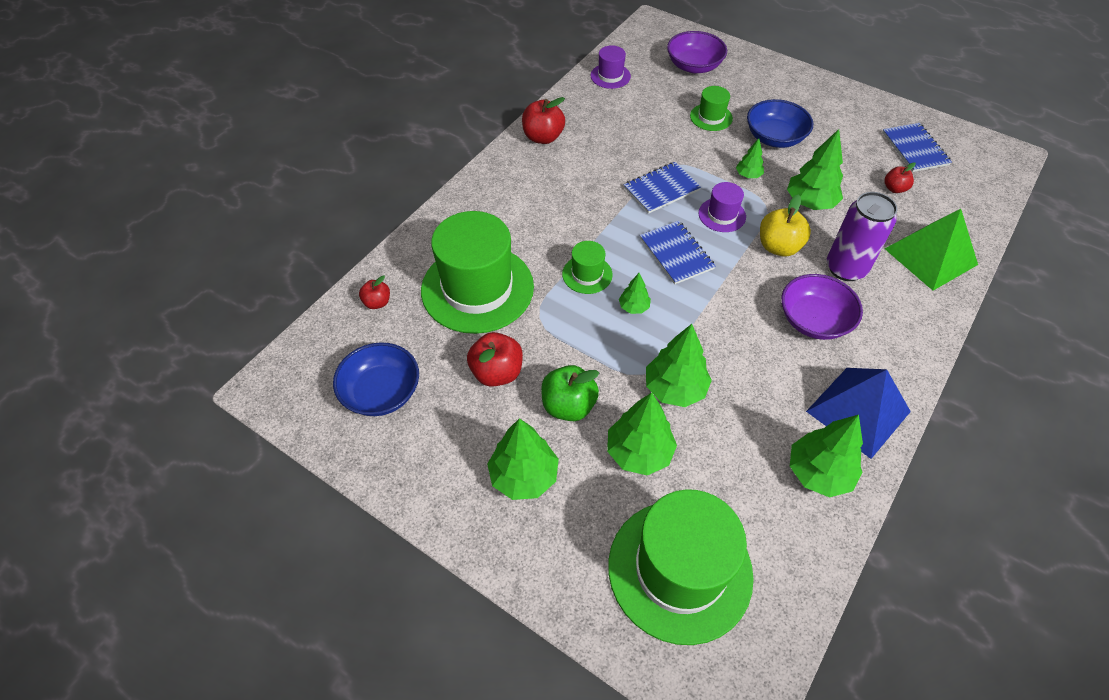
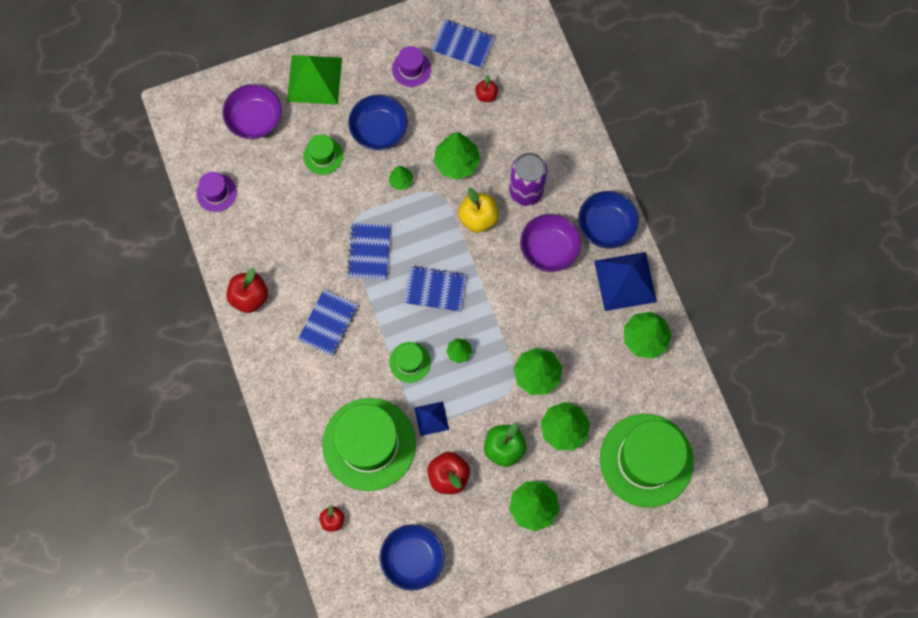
camera: 55 degrees left, 20 degrees up
purple hat [698,182,746,232] -> purple hat moved to [392,46,431,87]
green pyramid [885,209,978,291] -> green pyramid moved to [287,55,342,105]
none -> blue notebook [298,289,358,356]
none -> blue pyramid [414,401,449,436]
none -> blue bowl [578,191,639,249]

